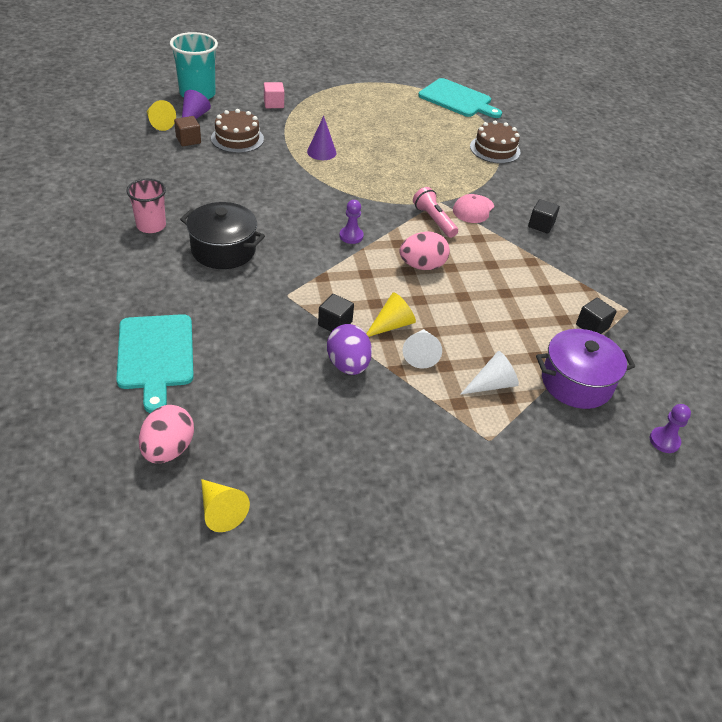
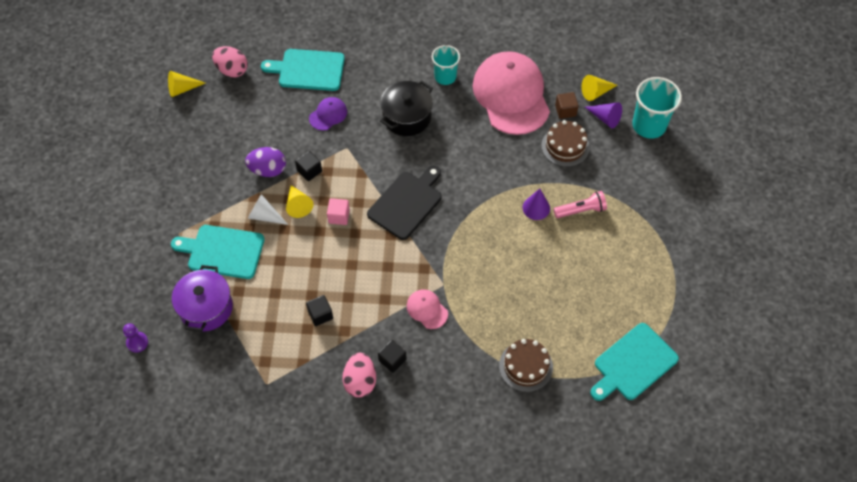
camera: 110 degrees right, 15 degrees up
pink cup [126,179,166,233] -> turquoise cup [432,45,460,85]
pink cube [264,82,284,108] -> pink cube moved to [327,198,350,225]
purple pawn [339,200,364,244] -> black cutting board [367,166,442,240]
pink egg [399,232,450,270] -> pink egg moved to [342,353,376,398]
pink flashlight [413,187,458,238] -> pink flashlight moved to [554,191,607,218]
white cone [460,351,519,395] -> turquoise cutting board [171,225,264,279]
black cube [576,298,617,334] -> black cube moved to [306,295,333,326]
none -> purple cap [309,97,347,131]
none -> pink cap [473,51,550,135]

